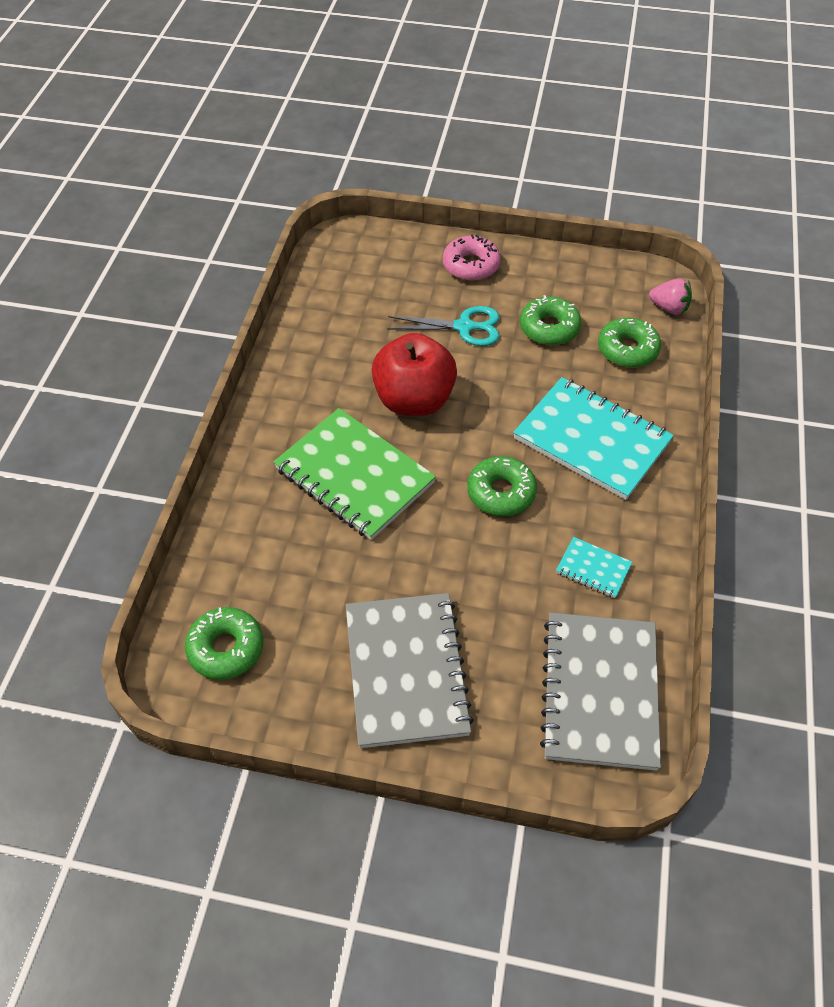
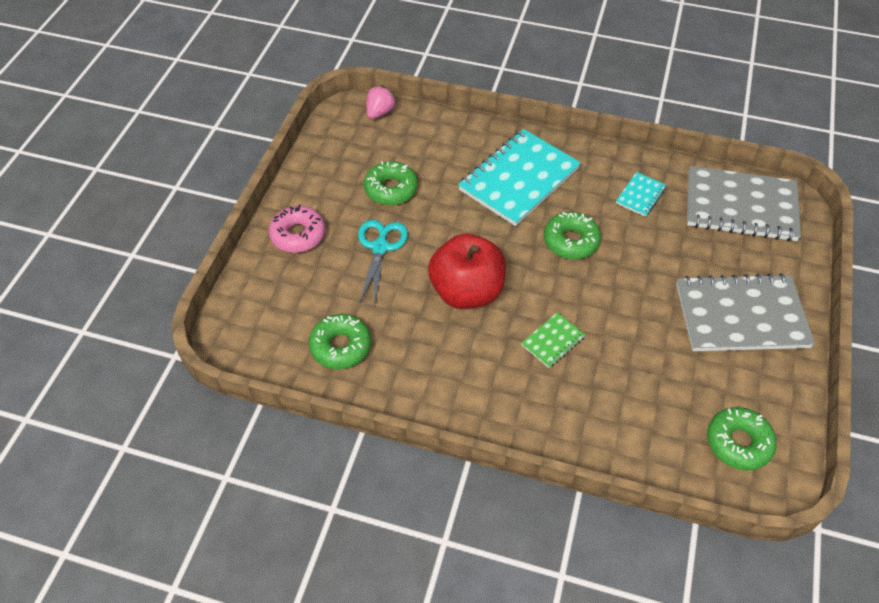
camera: 85 degrees left, 0 degrees up
green notebook [273,408,436,540] -> green notebook [521,312,585,368], size x0.45
green donut [598,318,661,368] -> green donut moved to [309,314,371,369]

